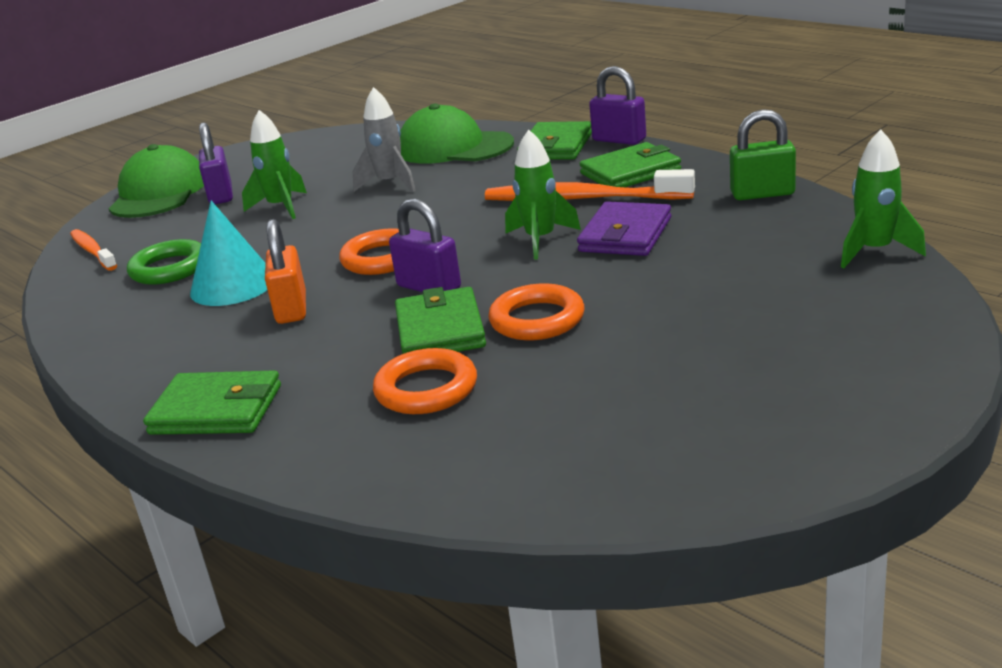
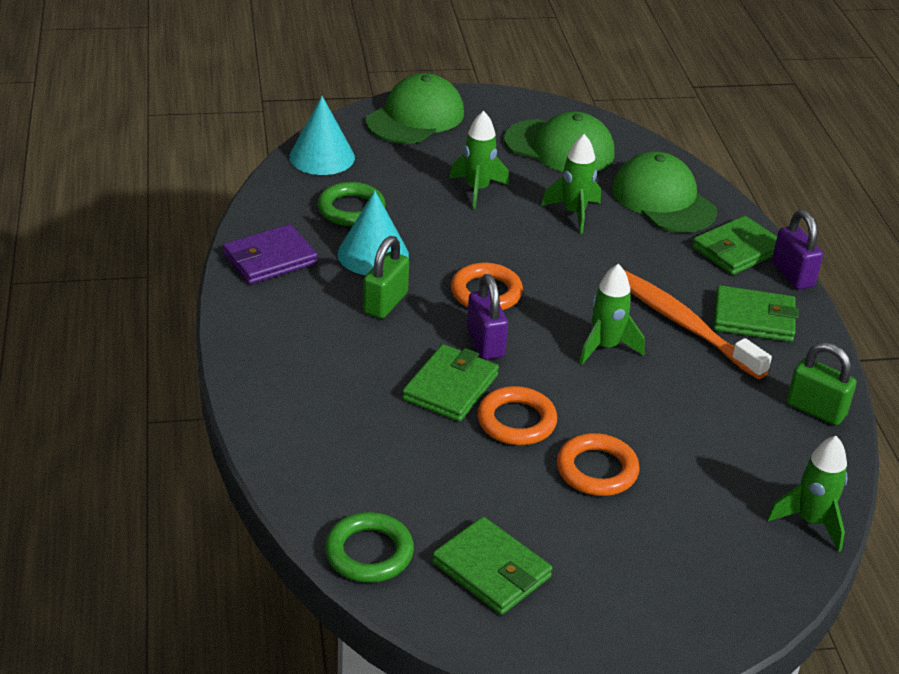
camera: 30 degrees right, 10 degrees up
orange toothbrush [70,229,117,271] -> turquoise cone [289,96,355,175]
green wallet [143,370,281,435] -> green wallet moved to [432,516,553,615]
purple padlock [199,122,233,204] -> none
orange padlock [265,219,306,324] -> green padlock [363,236,409,319]
grey rocket [353,87,416,192] -> green rocket [541,134,601,234]
orange ring [373,348,477,414] -> orange ring moved to [557,433,640,496]
purple wallet [577,201,671,256] -> purple wallet moved to [223,224,318,284]
none -> green ring [325,512,414,583]
none -> green cap [504,111,615,172]

